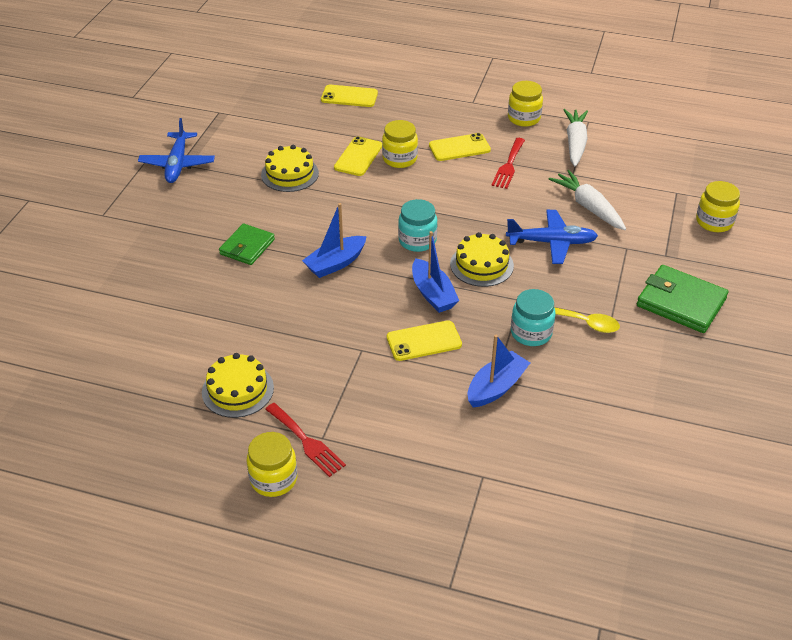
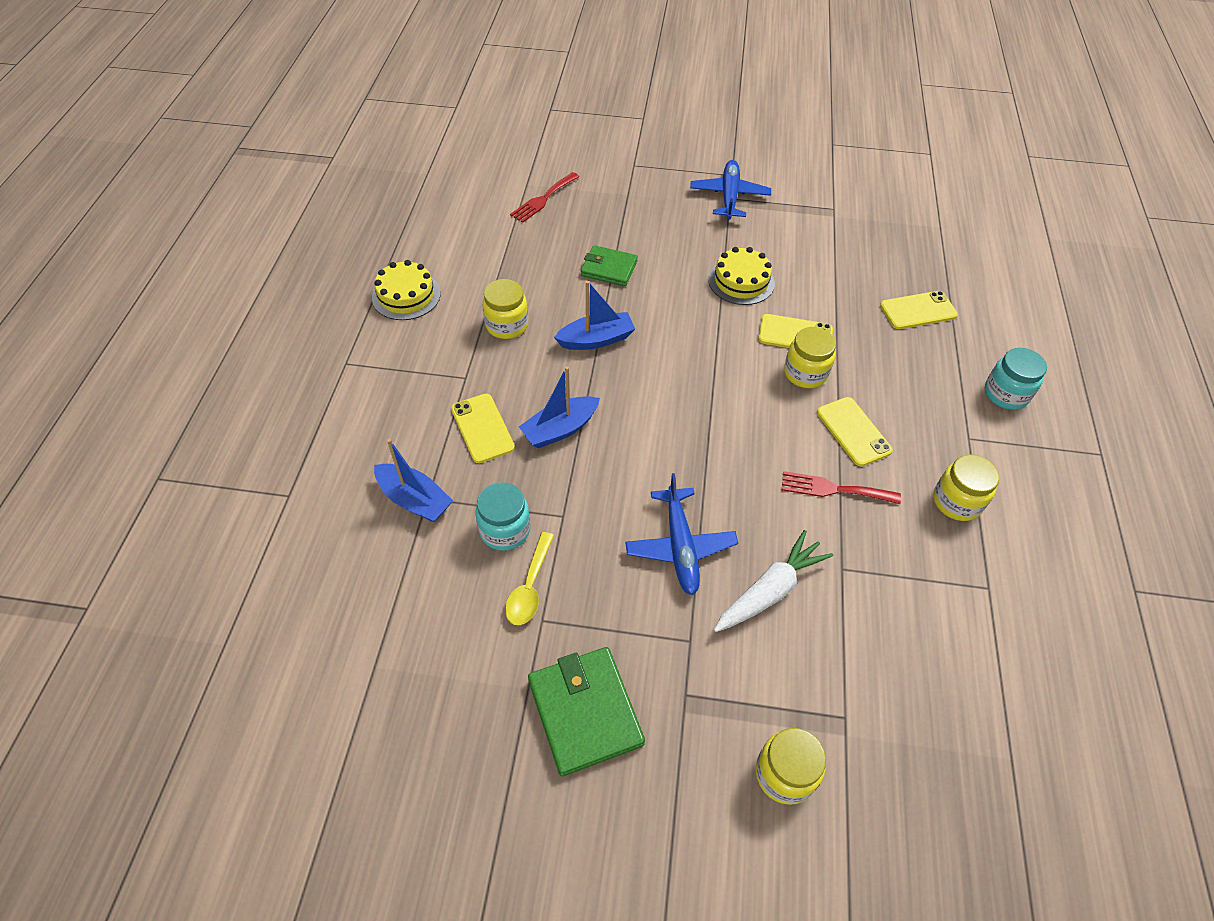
camera: 80 degrees right, 10 degrees up
blue plane [138,118,215,183] -> blue plane turned 105 degrees clockwise [690,160,771,219]
yellow jar [246,432,297,497] -> yellow jar moved to [482,279,528,339]
red fork [265,403,346,477] -> red fork moved to [510,172,579,223]
blue boat [302,203,367,278] -> blue boat turned 120 degrees clockwise [554,281,635,350]
yellow phone [321,85,378,107] -> yellow phone turned 75 degrees clockwise [880,291,958,329]
turquoise jar [398,199,438,252] -> turquoise jar moved to [985,348,1047,410]
yellow cake [450,232,514,287] -> none
white carrot [563,109,588,166] -> none
green wallet [637,265,728,333] -> green wallet turned 45 degrees counterclockwise [528,647,645,776]

